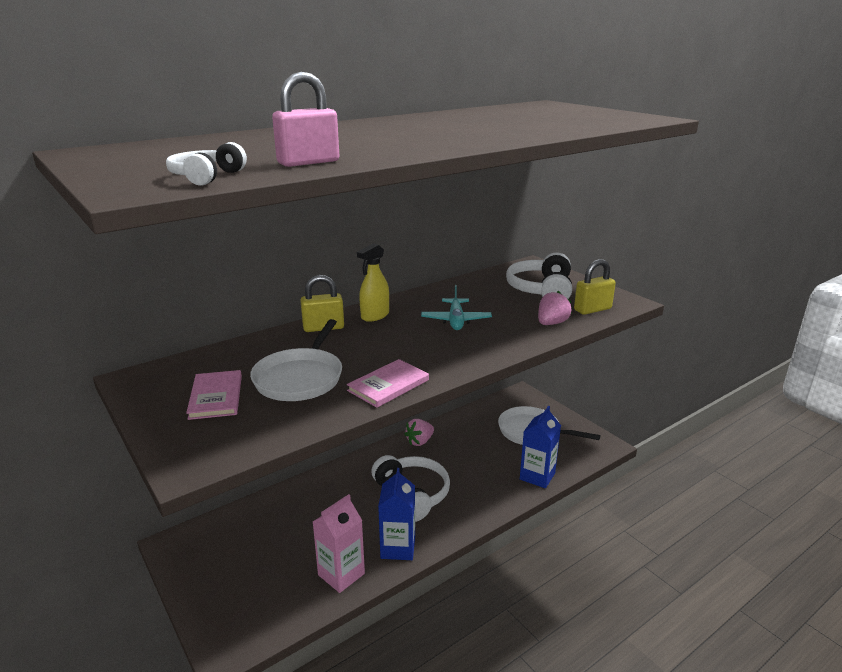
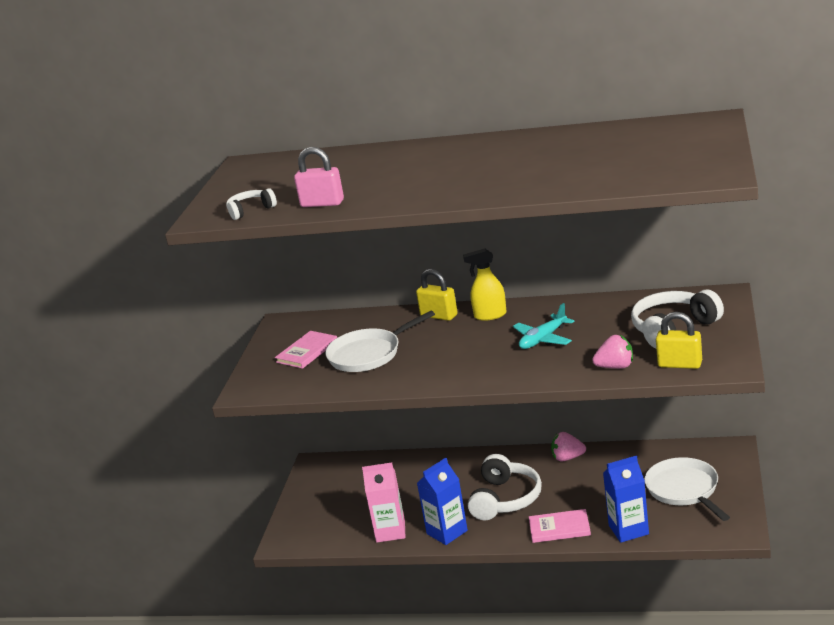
camera: 50 degrees right, 0 degrees up
pink book [347,359,429,408] -> pink book moved to [529,509,591,543]

